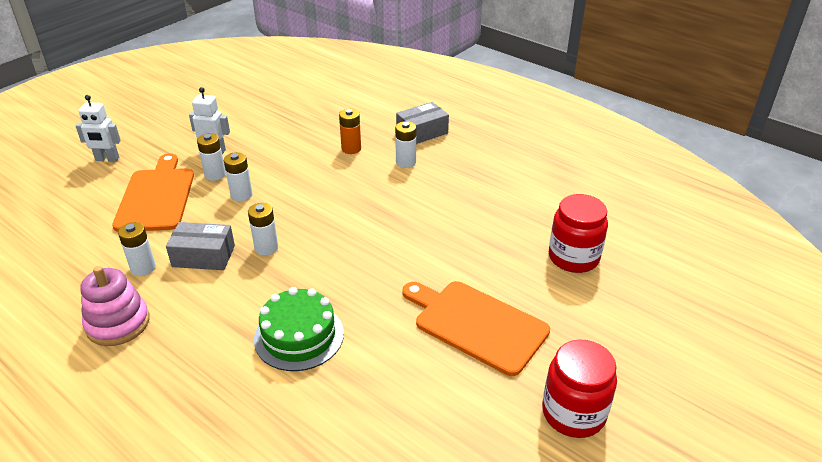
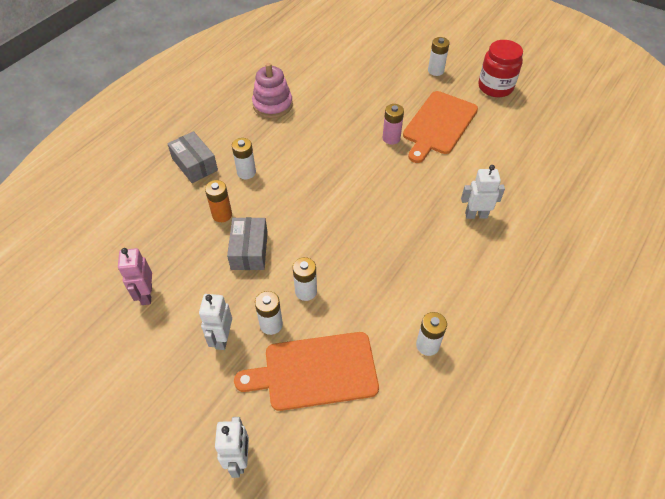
camera: 95 degrees left, 15 degrees up
pink stacking toy [80,266,150,346] -> pink stacking toy moved to [252,63,293,118]
grey box [166,222,235,270] -> grey box moved to [227,217,268,270]
white battery [248,203,278,255] -> white battery moved to [428,37,450,76]
green cake [254,287,344,371] -> white robot [461,165,505,219]
red jar [549,194,608,273] -> none
none -> pink robot [118,248,152,305]
none -> pink battery [382,104,404,145]

